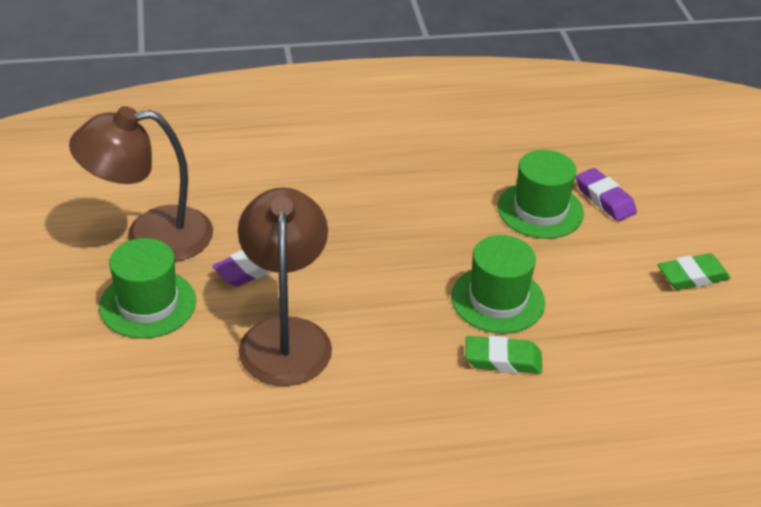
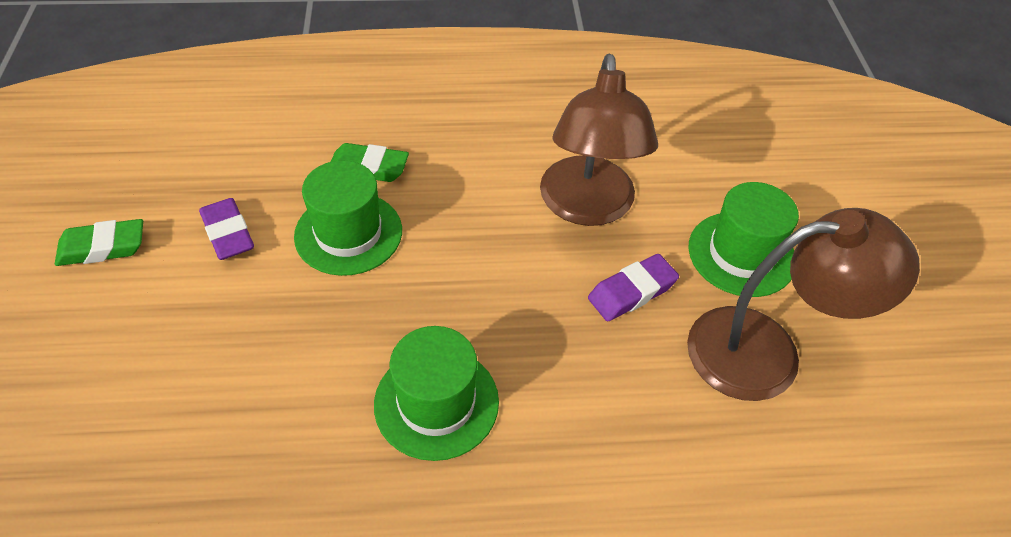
camera: 175 degrees left, 10 degrees up
green hat [497,150,584,239] -> green hat moved to [374,326,499,461]
purple eraser [576,168,637,222] -> purple eraser moved to [199,198,254,260]

